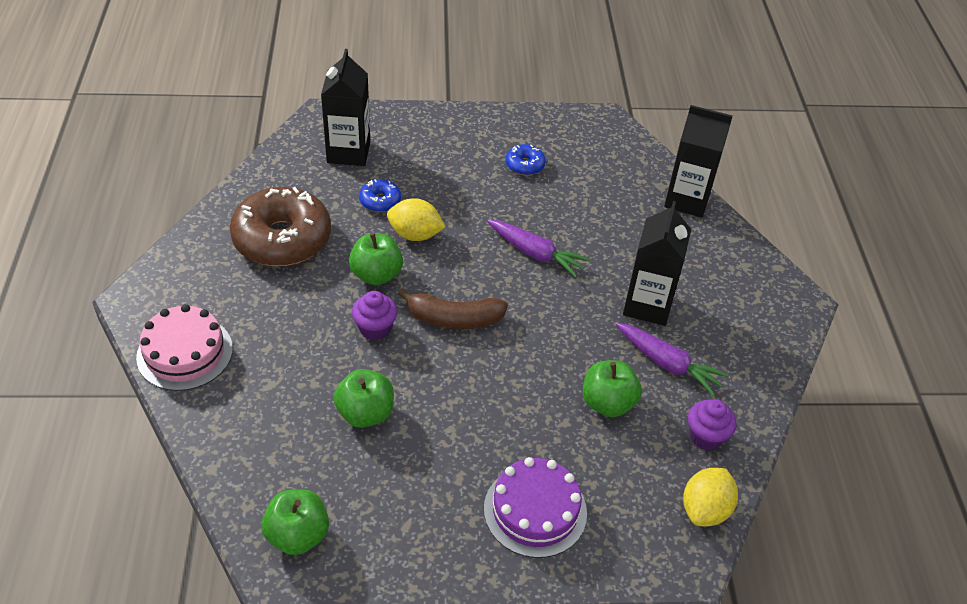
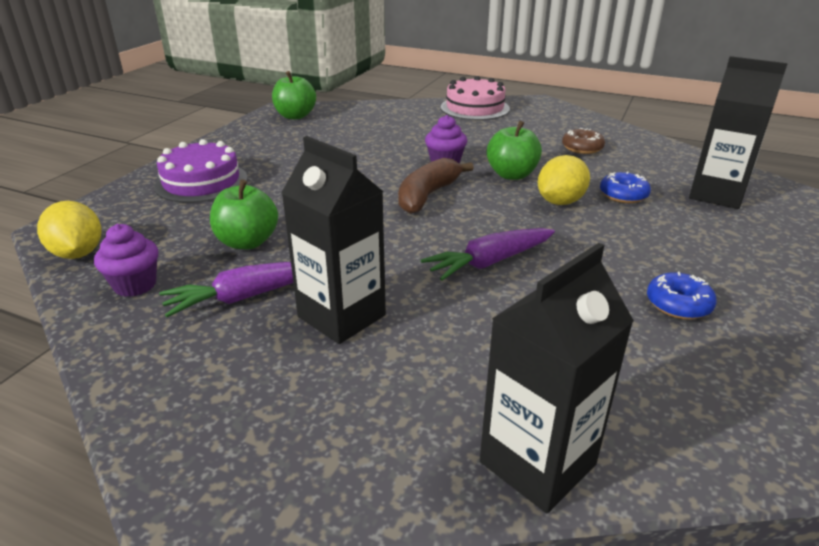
camera: 120 degrees right, 15 degrees down
brown donut [230,187,331,266] -> brown donut [562,128,605,154], size x0.44
green apple [334,369,394,428] -> none

